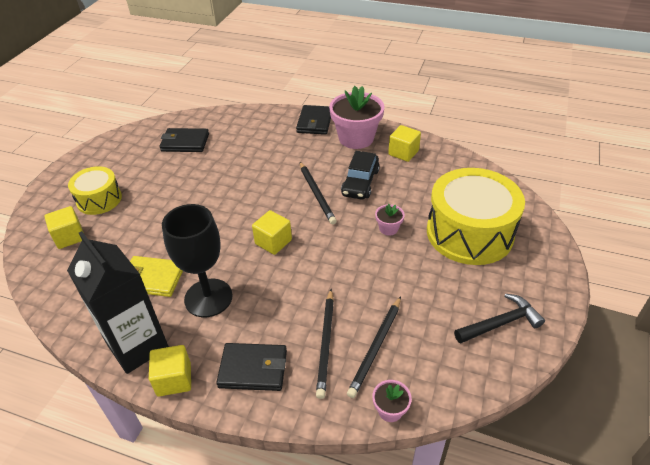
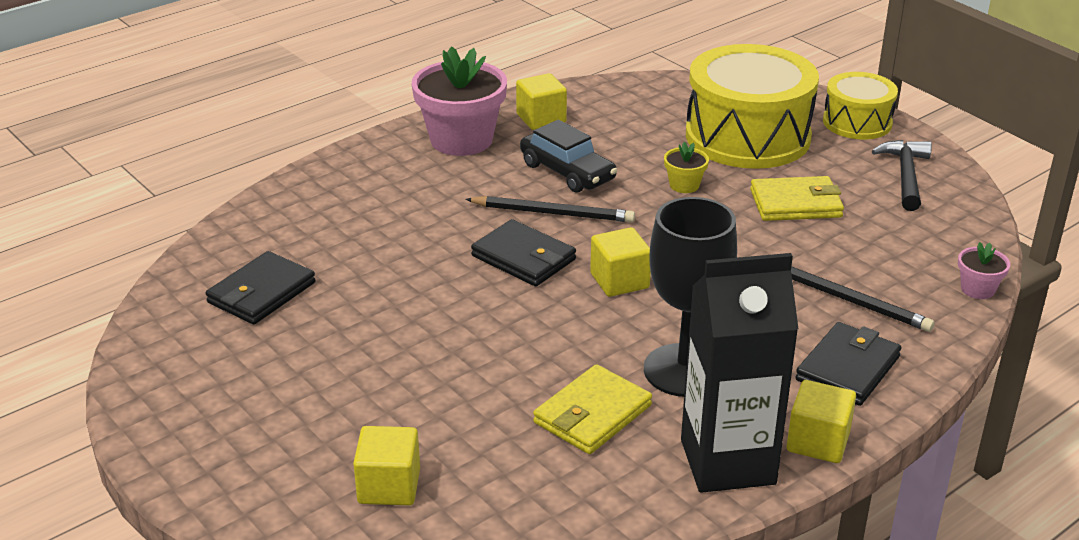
camera: 60 degrees left, 10 degrees down
yellow drum [68,166,122,215] -> yellow drum moved to [823,72,898,139]
black wallet [296,105,331,135] -> black wallet moved to [471,219,576,286]
black pencil [347,296,401,398] -> none
pink flower pot [375,204,405,236] -> yellow flower pot [664,142,709,193]
none -> yellow wallet [750,176,844,221]

